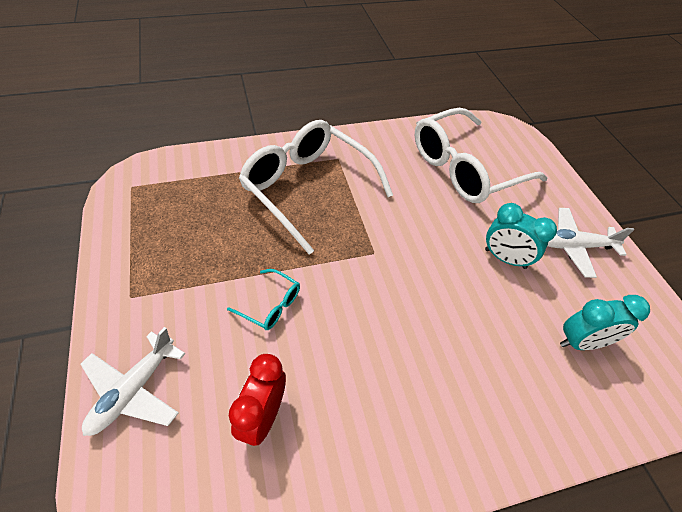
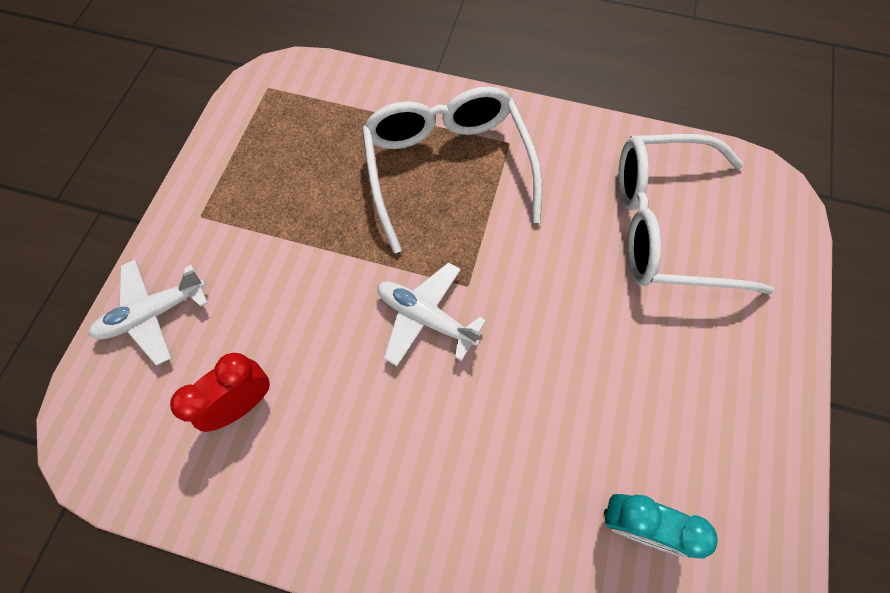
camera: 35 degrees right, 15 degrees up
turquoise glasses [227,269,300,330] -> none
turquoise clock [485,203,557,269] -> none
white plane [547,208,634,278] -> white plane moved to [378,262,486,366]

